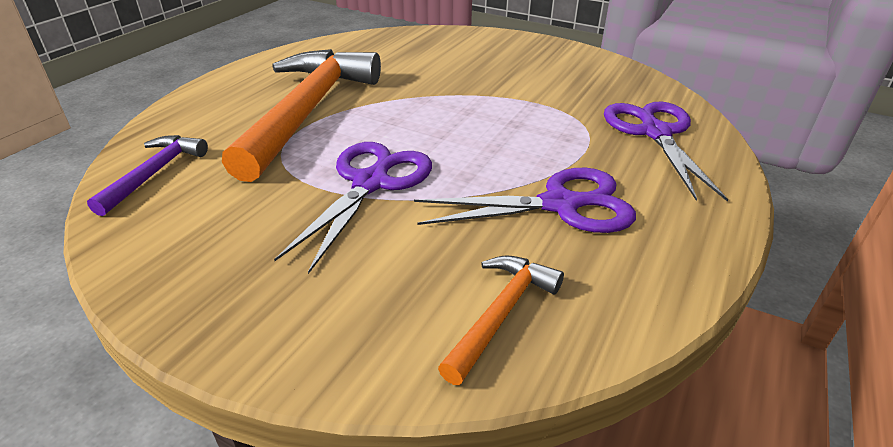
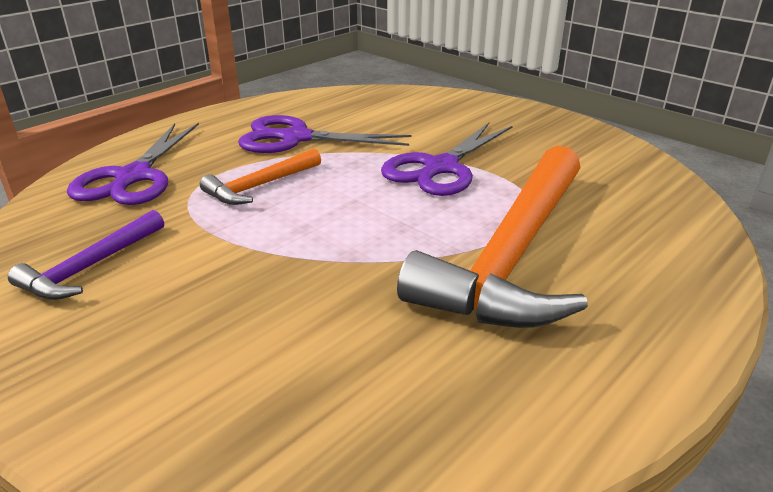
camera: 165 degrees left, 5 degrees down
purple hammer [87,135,208,216] -> purple hammer moved to [8,210,164,300]
orange hammer [438,255,564,385] -> orange hammer moved to [200,148,321,205]

